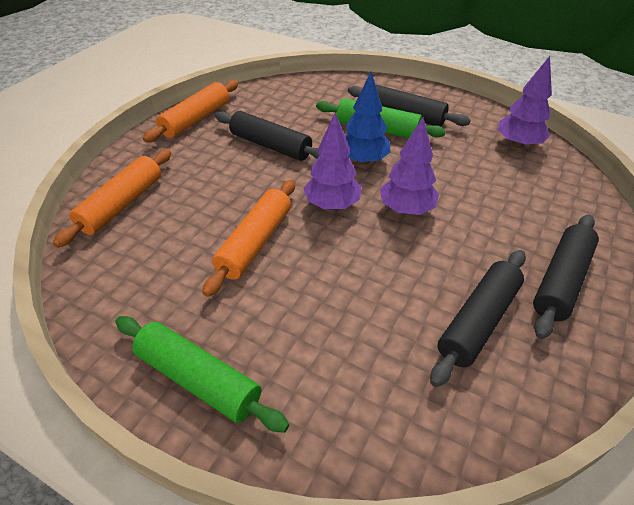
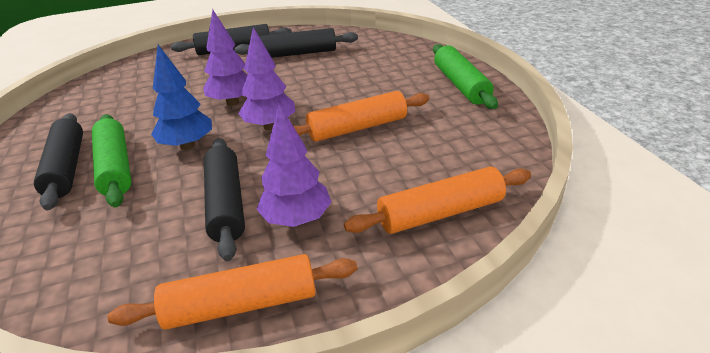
camera: 135 degrees left, 10 degrees down
purple tree [497,56,552,148] -> purple tree moved to [256,104,331,227]

